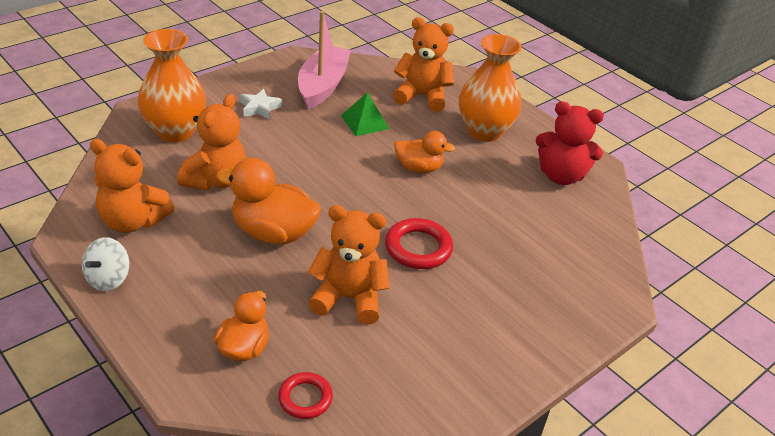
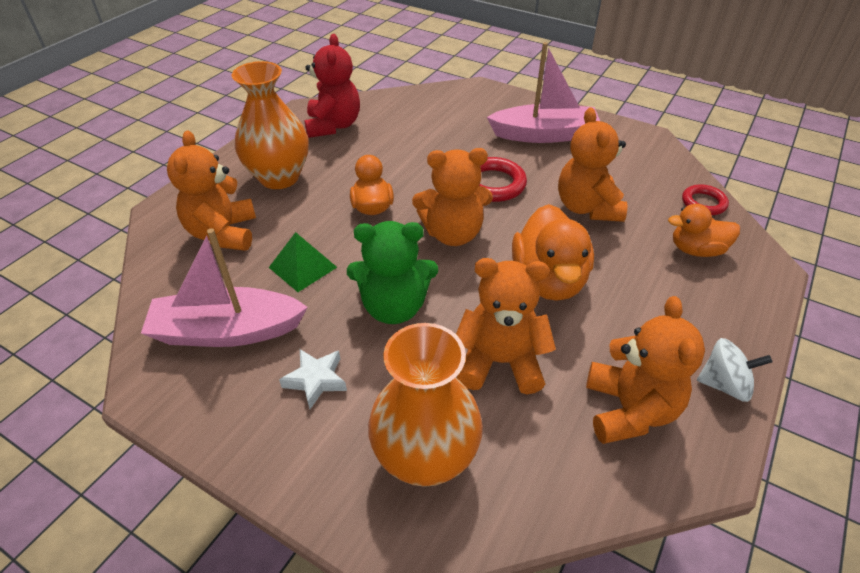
camera: 105 degrees left, 5 degrees up
none -> green teddy bear [347,221,438,324]
none -> orange teddy bear [412,148,493,246]
none -> pink boat [487,42,600,143]

